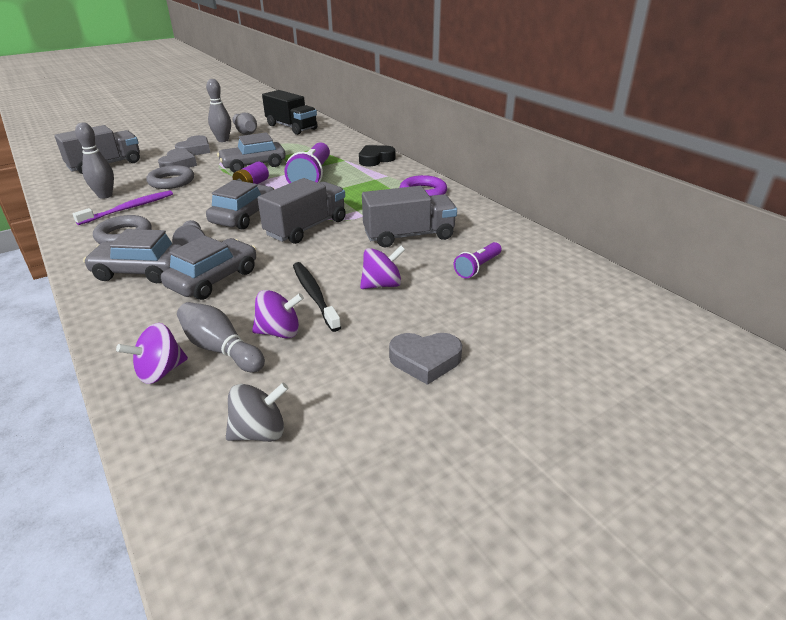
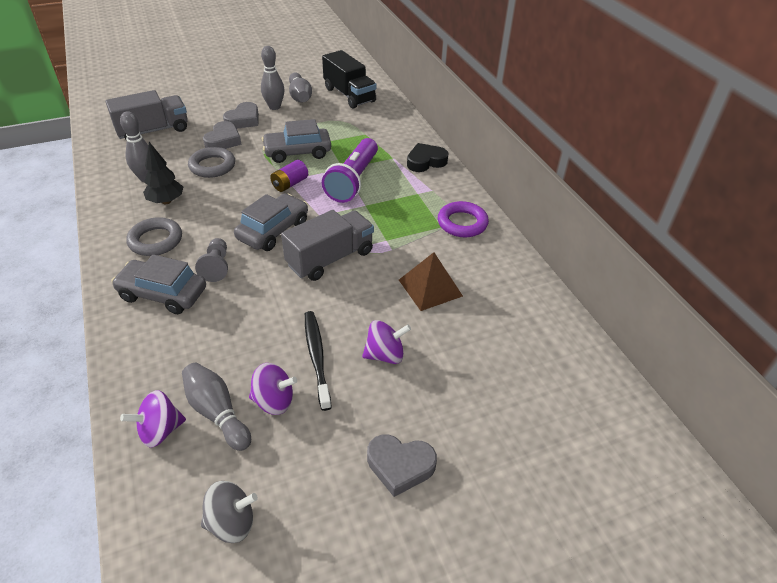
camera: 10 degrees right, 10 degrees up
purple toothbrush [73,190,173,225] -> black tree [143,142,183,204]
grey car [161,235,256,300] -> none
grey truck [362,186,457,247] -> brown pyramid [399,252,463,311]
purple flashlight [454,242,502,278] -> none

